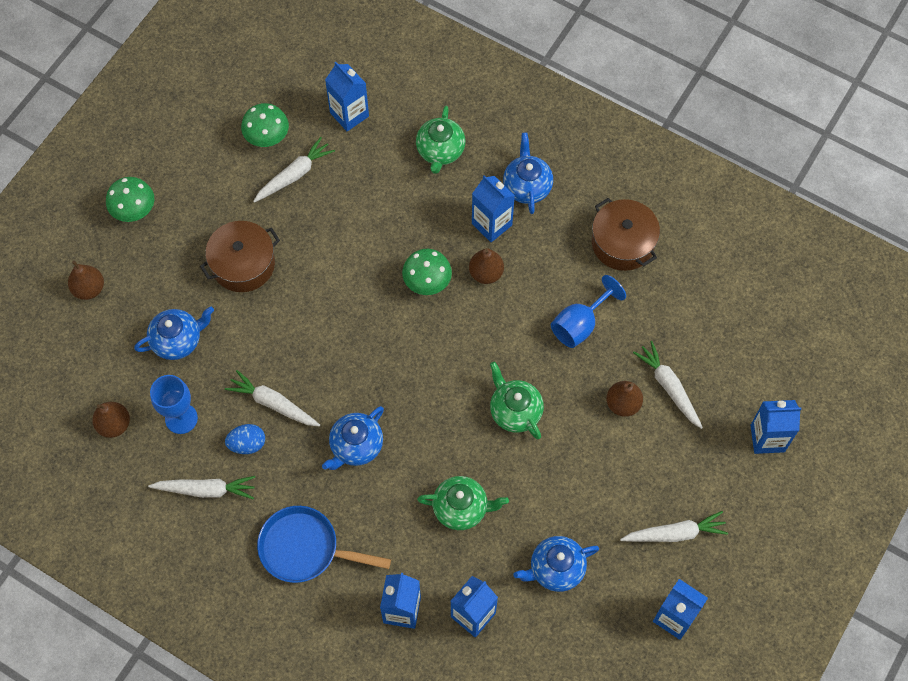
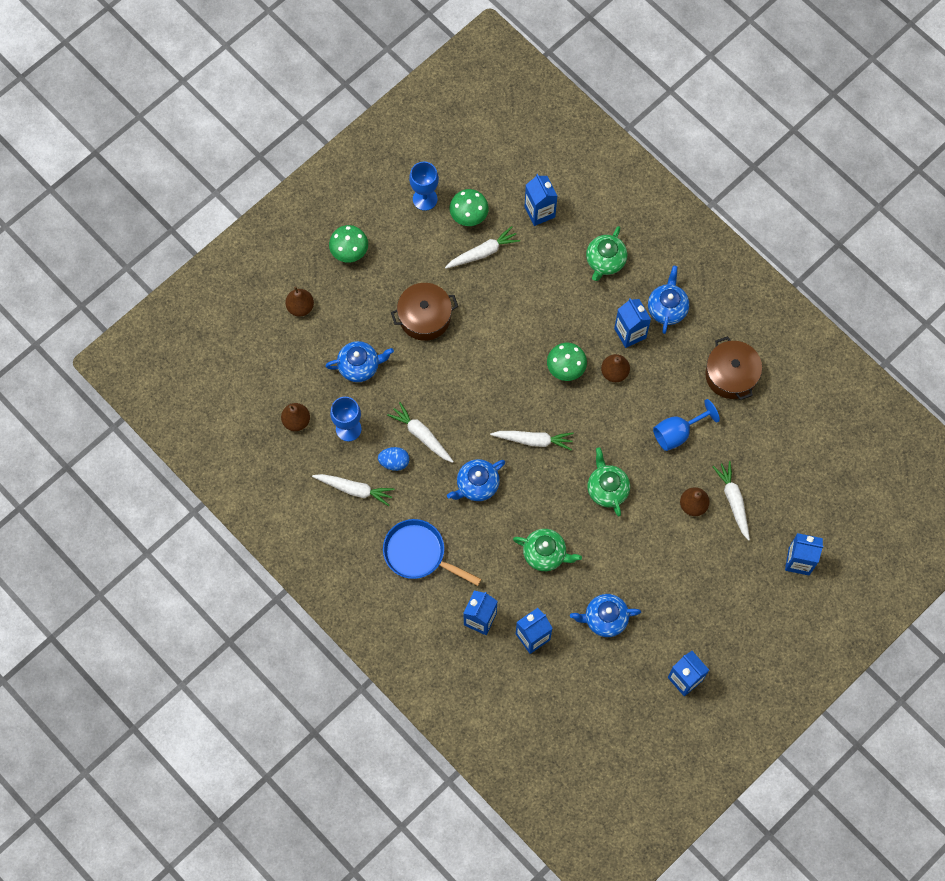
camera: 15 degrees right, 5 degrees up
white carrot [620,511,728,542] -> white carrot moved to [490,431,573,451]
none -> blue goblet [409,162,439,211]

